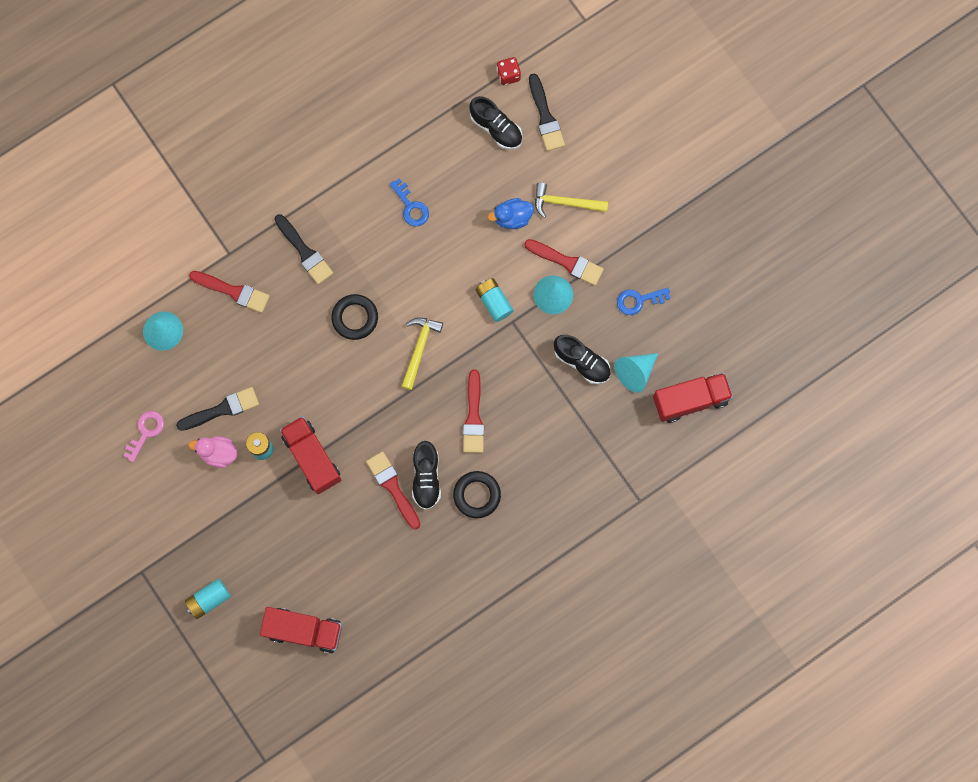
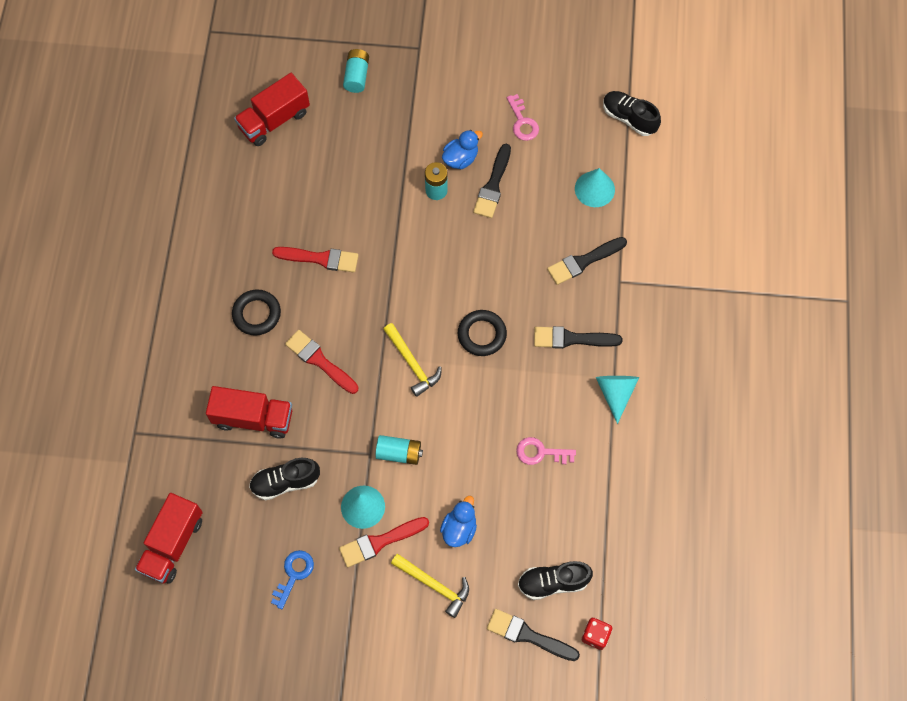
camera: 130 degrees right, 10 degrees down
red brush [189,271,270,313] -> black brush [547,237,627,285]
pink duck [189,436,238,468] -> blue duck [442,130,483,169]
red truck [280,416,341,494] -> red truck moved to [206,386,292,438]
blue key [390,179,429,227] -> pink key [516,437,576,465]
black shoe [412,441,441,510] -> black shoe moved to [603,91,661,136]
yellow hammer [535,182,608,218] -> yellow hammer turned 75 degrees clockwise [391,554,469,618]
turquoise cone [615,353,658,393] -> turquoise cone moved to [596,376,639,424]

